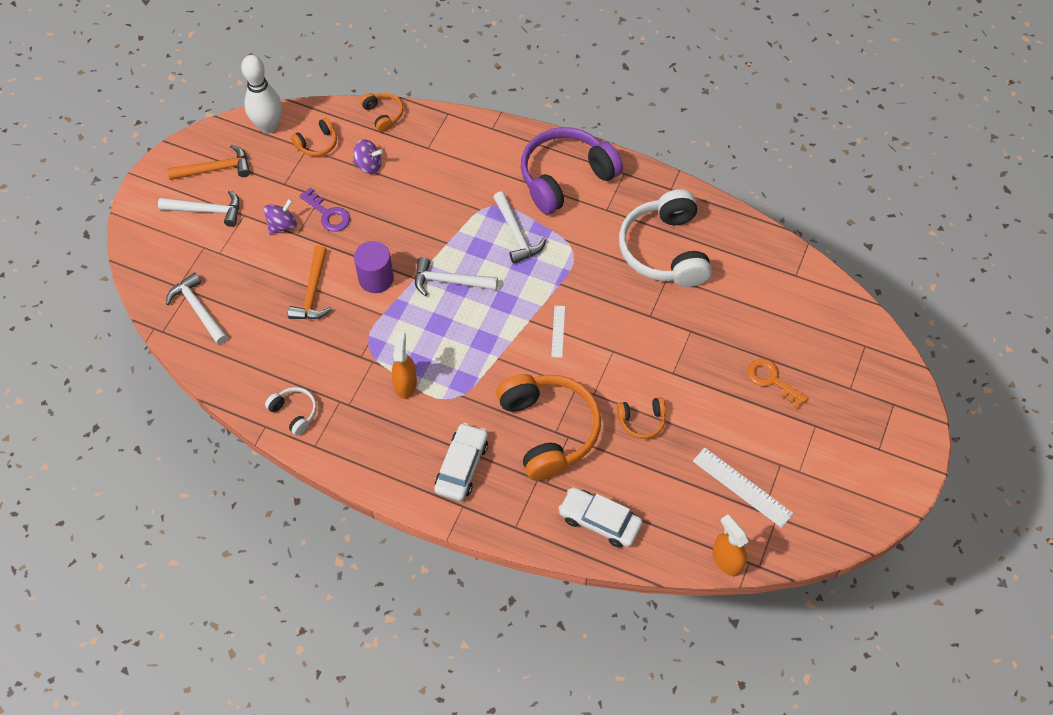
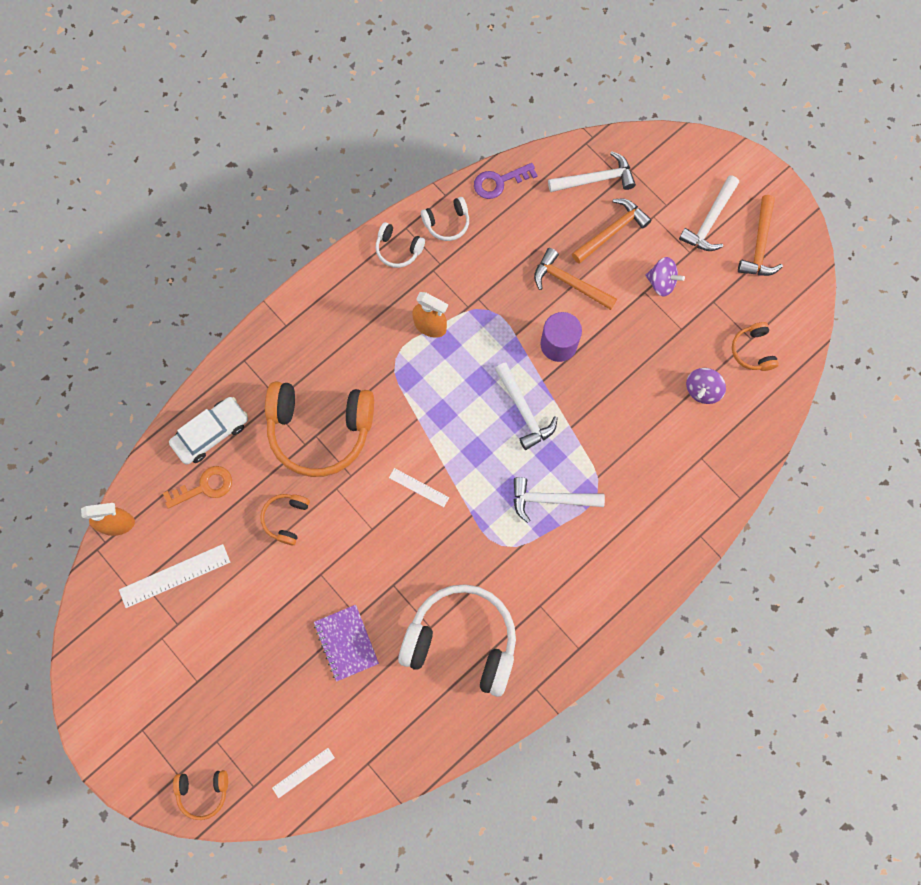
camera: 115 degrees right, 15 degrees up
white bowling pin [241,55,282,133] -> none
purple spinning top [264,199,297,235] -> purple spinning top turned 45 degrees counterclockwise [646,257,685,296]
purple key [299,187,350,232] -> purple key moved to [474,163,538,199]
orange headphones [360,93,403,132] -> orange headphones moved to [173,770,228,820]
white hammer [415,257,498,296] -> white hammer turned 120 degrees clockwise [495,362,558,450]
white car [434,423,488,501] -> none
purple headphones [521,127,623,214] -> none
orange key [747,359,808,409] -> orange key moved to [163,466,232,509]
none -> white ruler [272,748,335,798]
none -> purple notebook [314,605,379,682]
none -> white headphones [376,222,425,268]
none -> orange hammer [572,199,651,264]

